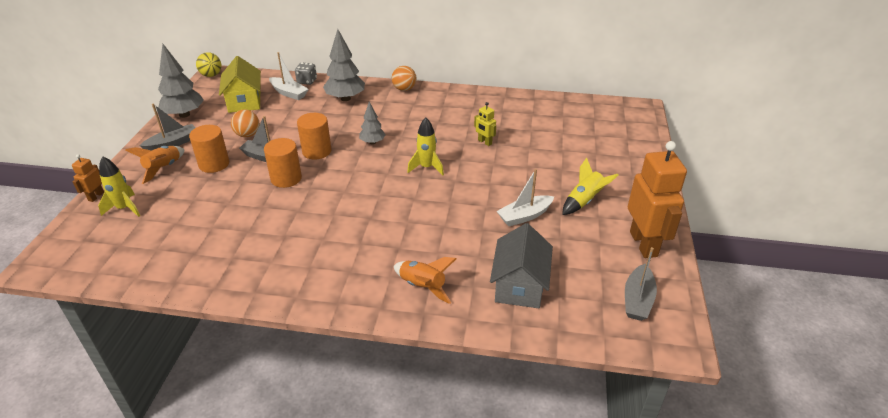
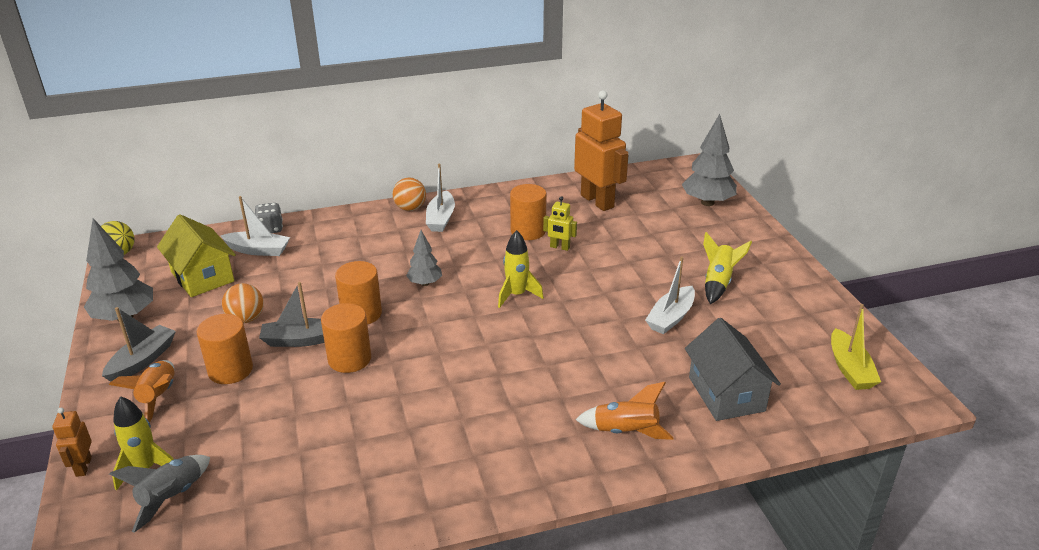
camera: 25 degrees left, 5 degrees down
grey tree [323,29,365,101] -> grey tree moved to [682,114,737,206]
grey boat [625,247,657,321] -> yellow boat [831,304,881,390]
orange robot [628,141,687,258] -> orange robot moved to [574,90,629,211]
none -> grey rocket [109,455,210,533]
none -> white boat [426,164,455,232]
none -> orange cylinder [510,184,547,240]

